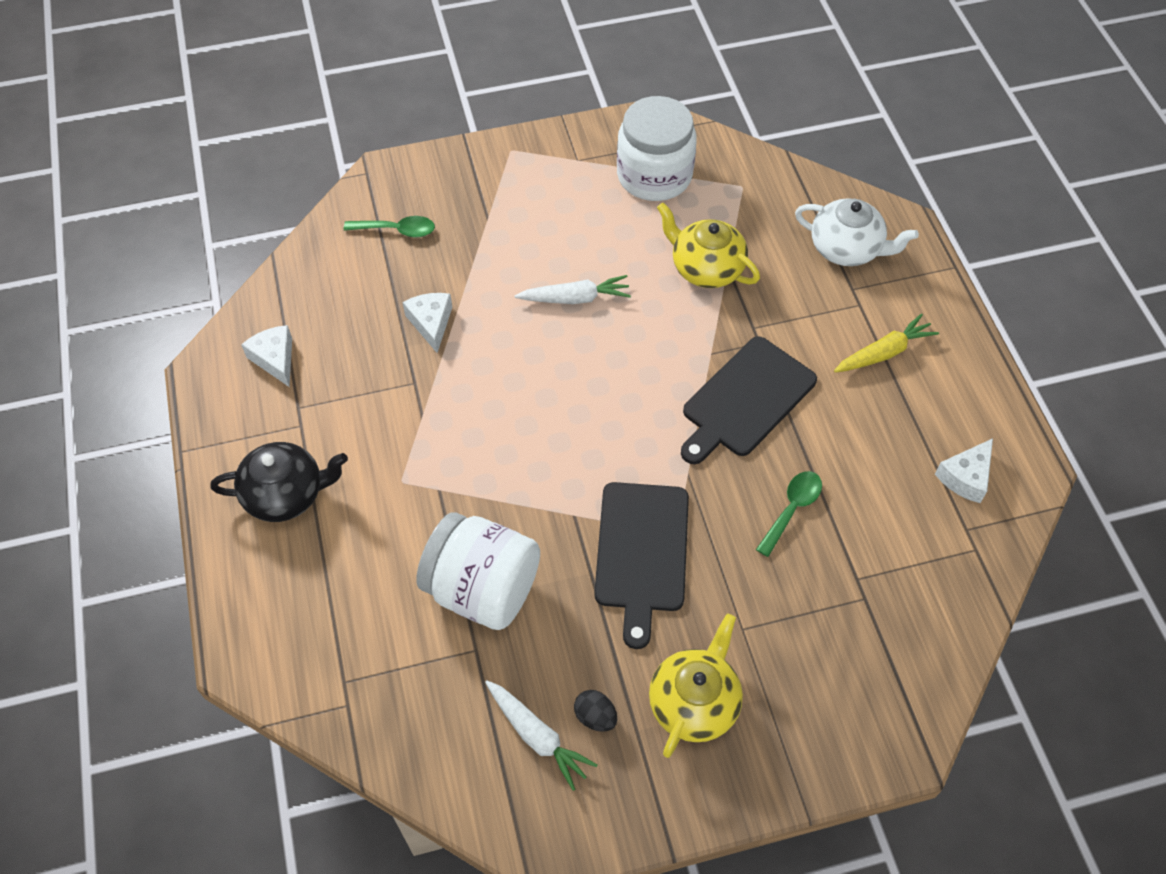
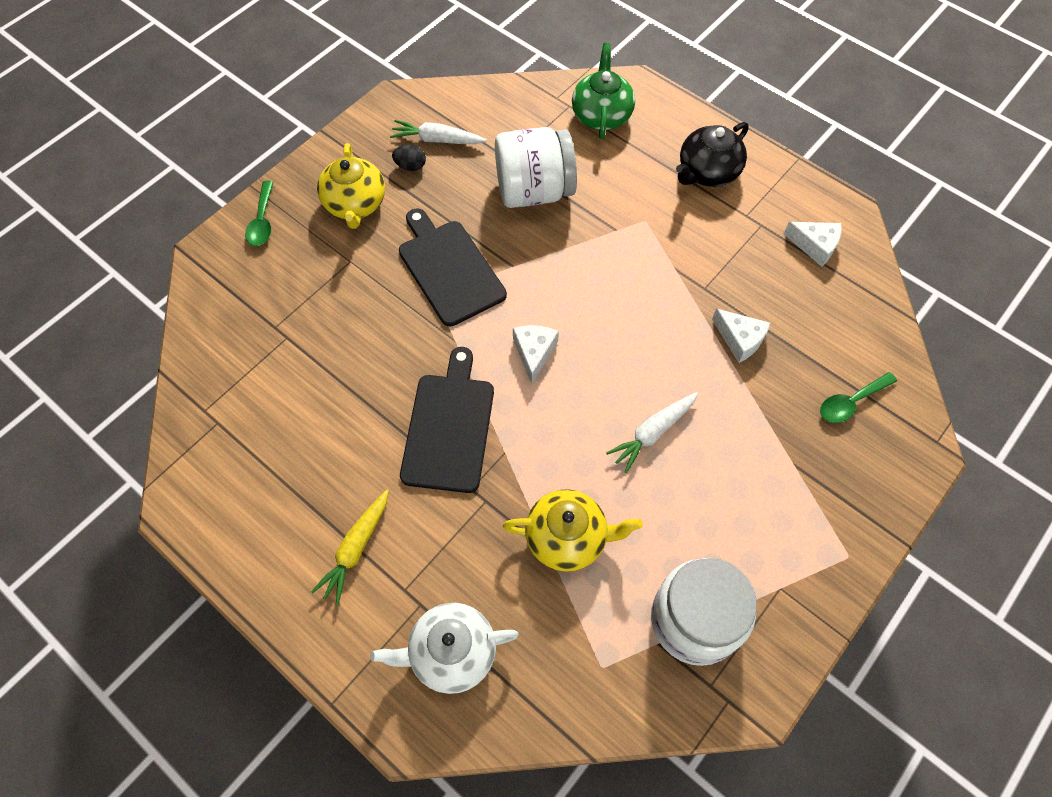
camera: 145 degrees right, 5 degrees up
green spoon [756,471,822,557] -> green spoon moved to [245,181,274,246]
white cheese [935,438,993,503] -> white cheese moved to [513,325,559,384]
none -> green teapot [572,43,635,139]

